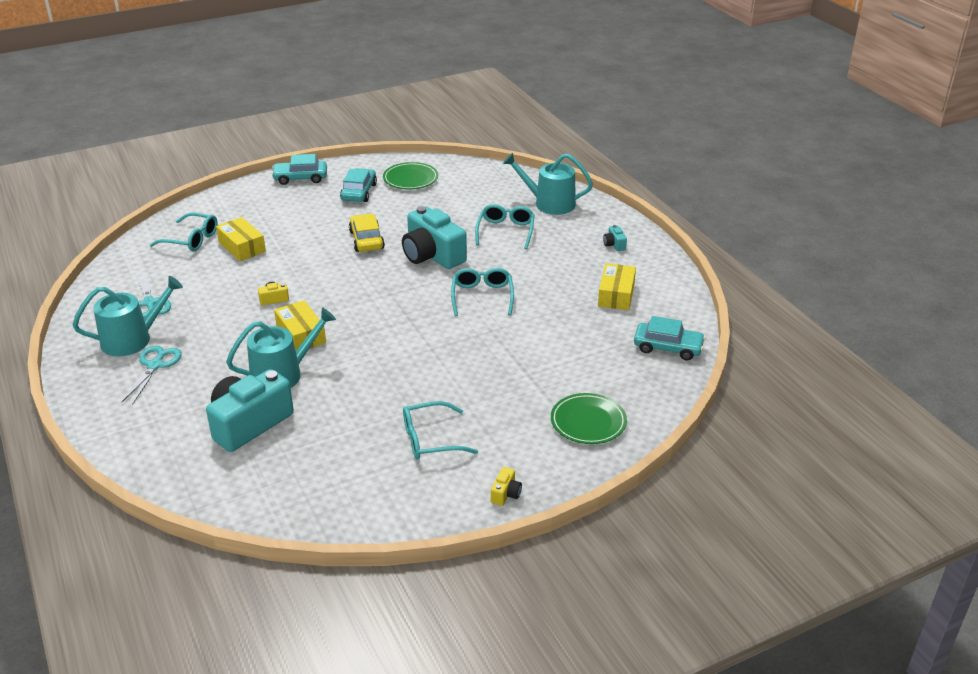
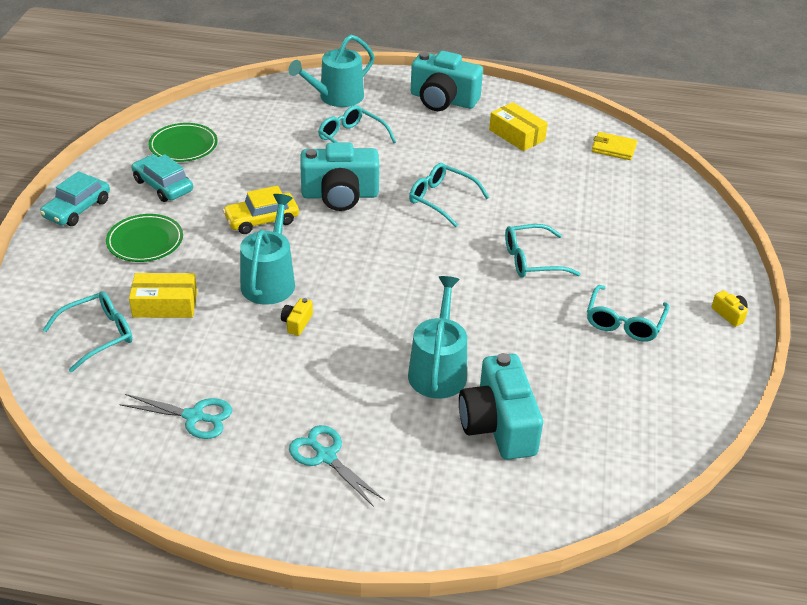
camera: 55 degrees left, 5 degrees up
turquoise watering can [73,276,183,356] -> turquoise watering can moved to [240,194,295,305]
yellow box [274,300,326,350] -> none
yellow car [349,214,385,252] -> yellow car turned 45 degrees counterclockwise [223,186,299,234]
green plate [551,393,627,444] -> green plate moved to [106,214,183,262]
turquoise camera [603,225,627,251] -> turquoise camera [411,51,483,111], size x2.47
turquoise car [634,316,706,360] -> yellow wallet [592,132,637,160]
none -> turquoise glasses [505,224,581,278]

